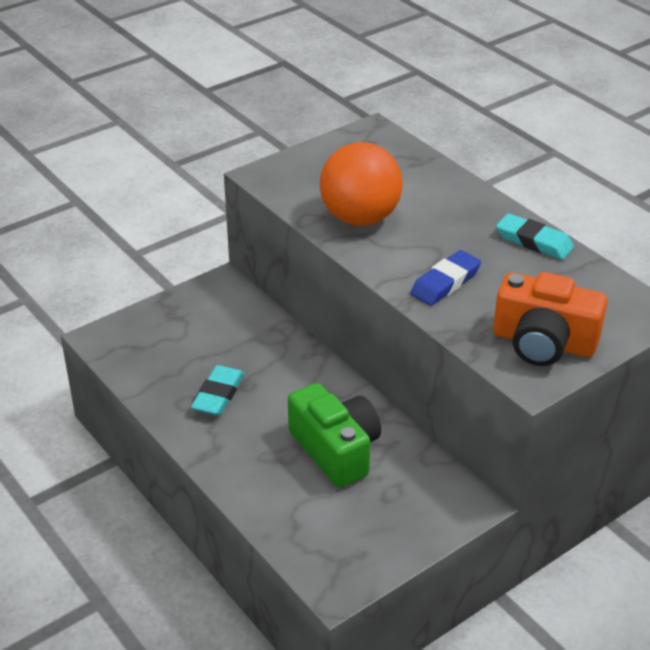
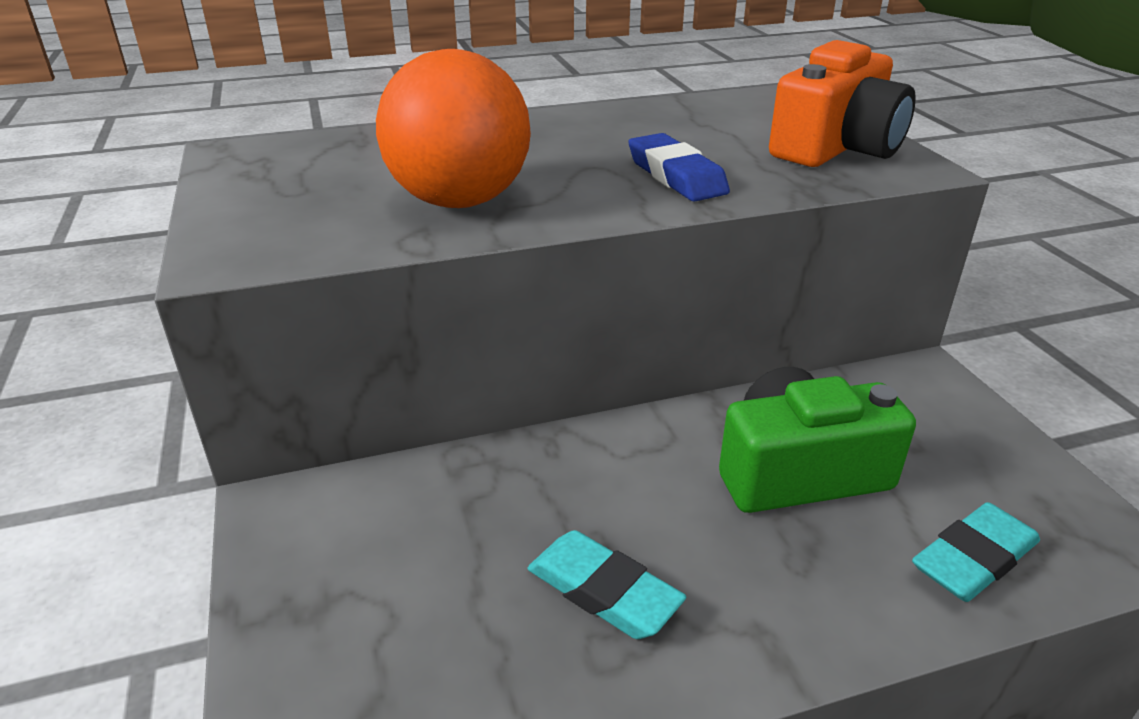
camera: 70 degrees left, 5 degrees down
turquoise eraser [496,213,574,260] -> turquoise eraser moved to [912,502,1040,602]

